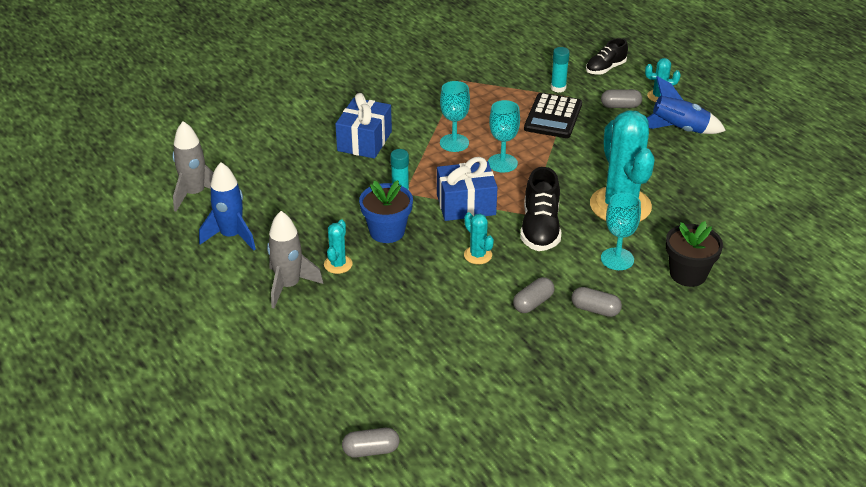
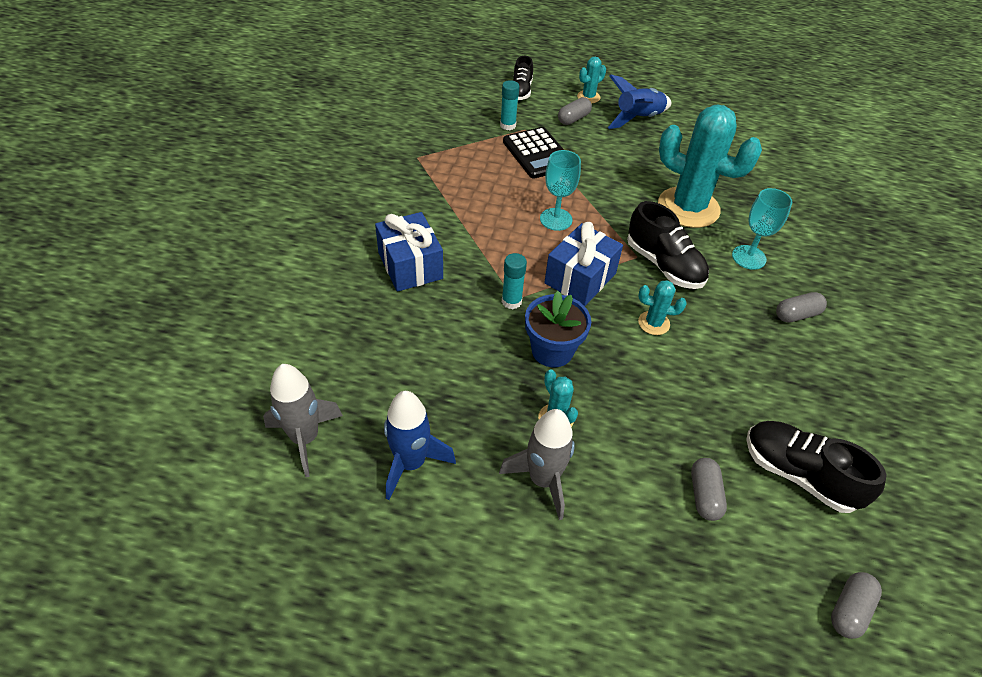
camera: 45 degrees left, 10 degrees up
turquoise goblet [440,81,470,152] -> none
grey capsule [513,277,555,313] -> grey capsule moved to [691,458,727,521]
black flower pot [666,221,723,287] -> none
none -> black shoe [746,421,887,513]

